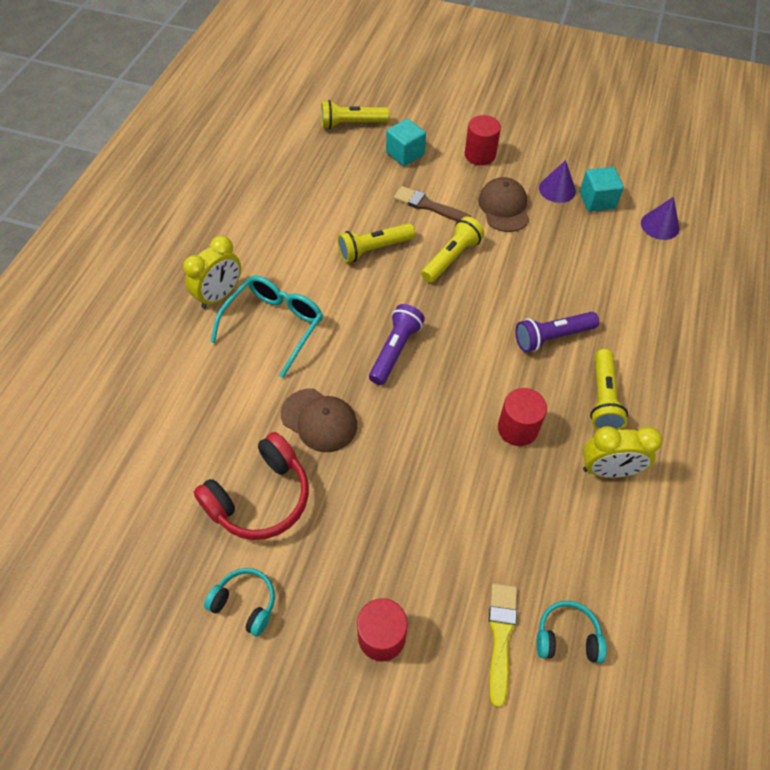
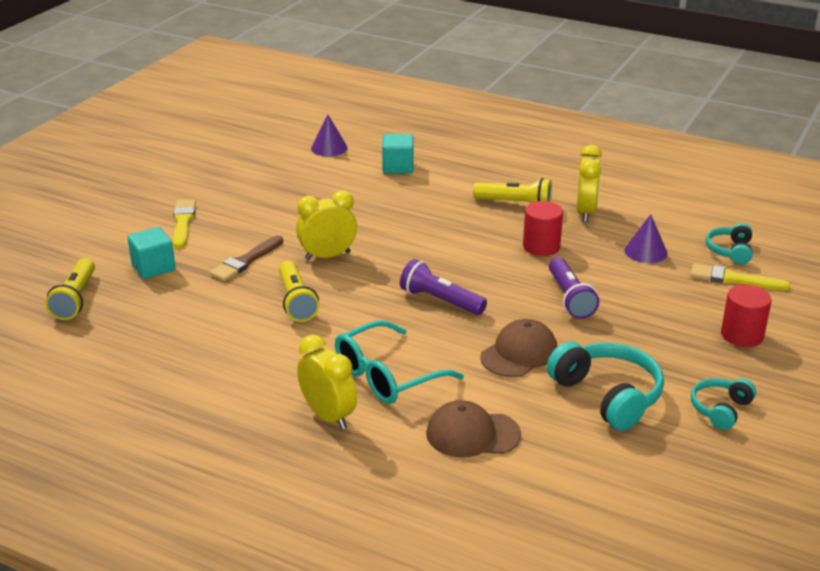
camera: 80 degrees left, 25 degrees down
red headphones [194,432,309,540] -> turquoise headphones [547,342,664,431]
turquoise glasses [211,275,323,378] -> turquoise glasses turned 75 degrees counterclockwise [335,320,464,404]
yellow flashlight [421,216,484,283] -> yellow clock [296,190,357,260]
red cylinder [465,115,501,165] -> yellow brush [173,200,196,248]
brown cap [478,177,529,232] -> brown cap moved to [426,400,521,457]
purple flashlight [515,312,599,352] -> purple flashlight moved to [549,257,599,319]
purple cone [539,160,576,203] -> purple cone moved to [624,214,668,263]
turquoise cube [580,167,624,212] -> turquoise cube moved to [382,134,413,173]

